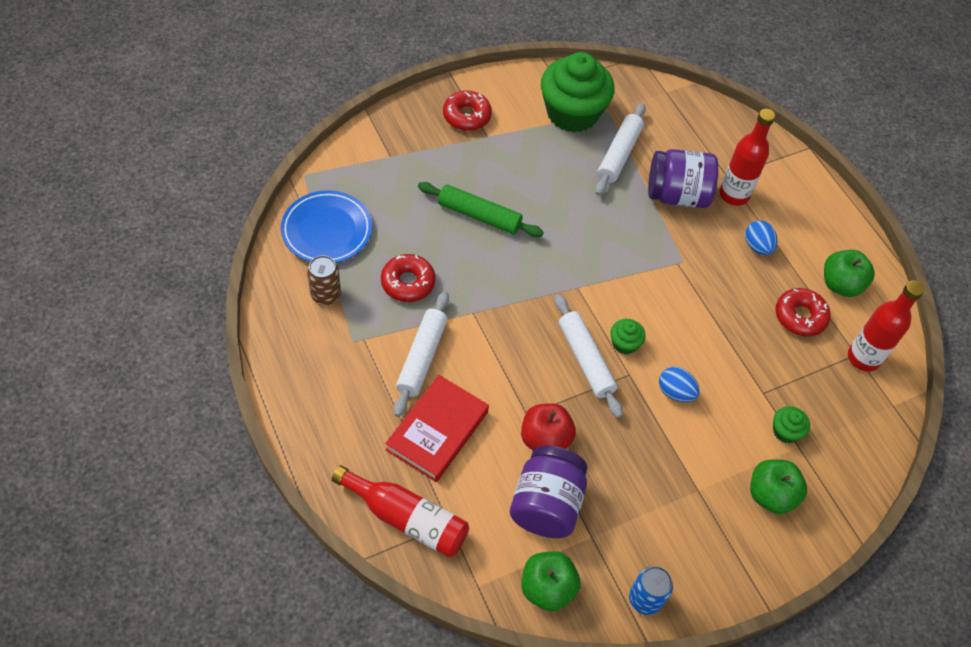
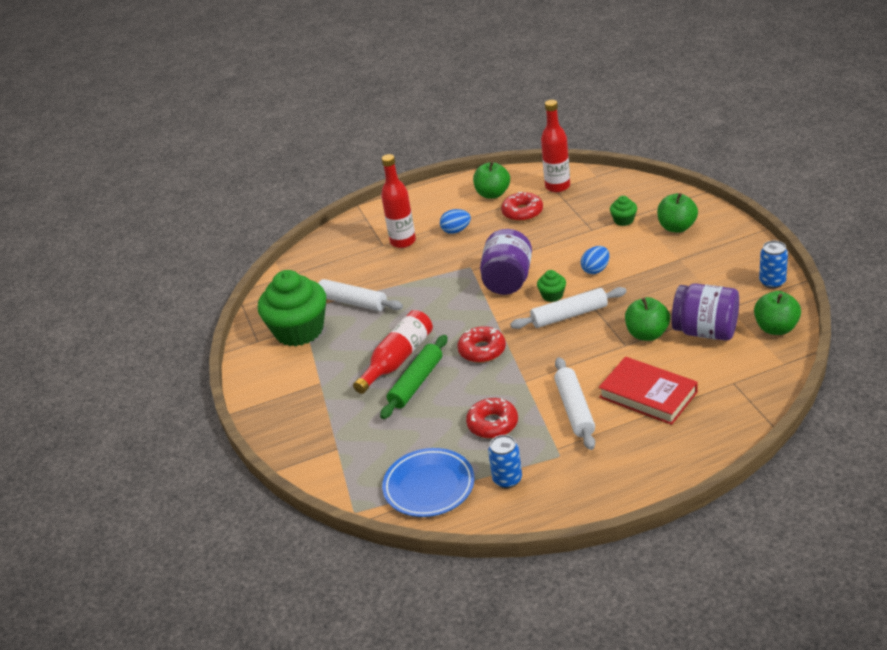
camera: 75 degrees left, 20 degrees down
brown can [307,255,341,305] -> blue can [488,435,522,488]
red bottle [332,465,469,557] -> red bottle moved to [353,310,433,394]
white rolling pin [394,291,449,417] -> white rolling pin turned 60 degrees clockwise [554,357,595,450]
red donut [443,91,492,131] -> red donut moved to [458,326,506,363]
red apple [521,403,576,451] -> green apple [625,297,670,341]
purple jar [648,149,718,208] -> purple jar moved to [480,229,532,295]

